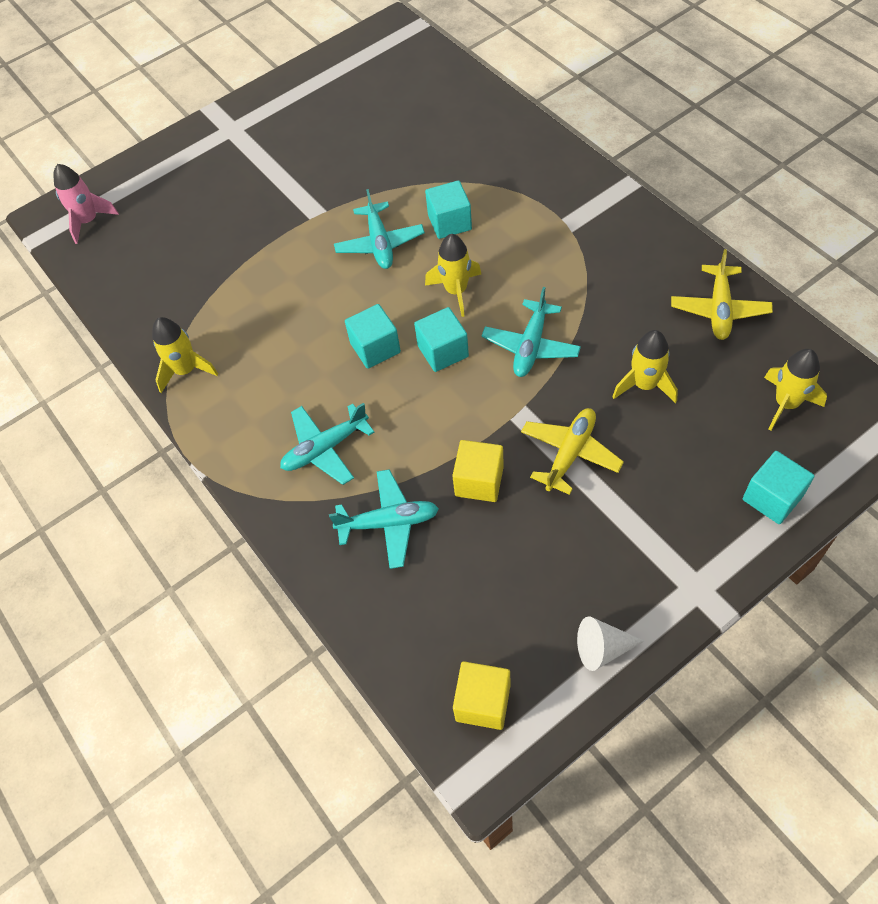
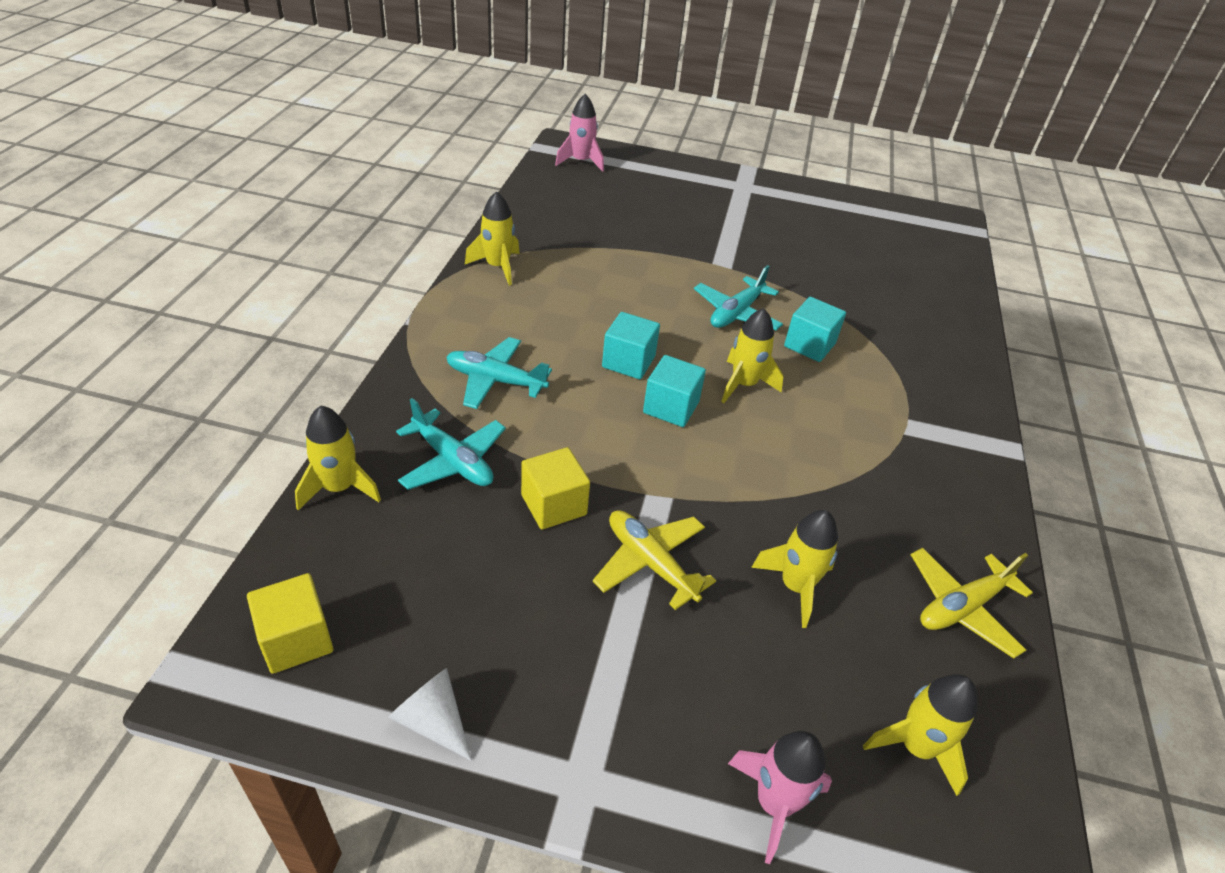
camera: 40 degrees right, 15 degrees down
turquoise plane [482,287,581,377] -> none
yellow plane [521,408,624,495] -> yellow plane turned 120 degrees counterclockwise [593,510,716,610]
turquoise cube [743,451,815,524] -> pink rocket [728,731,832,864]
none -> yellow rocket [295,406,381,510]

